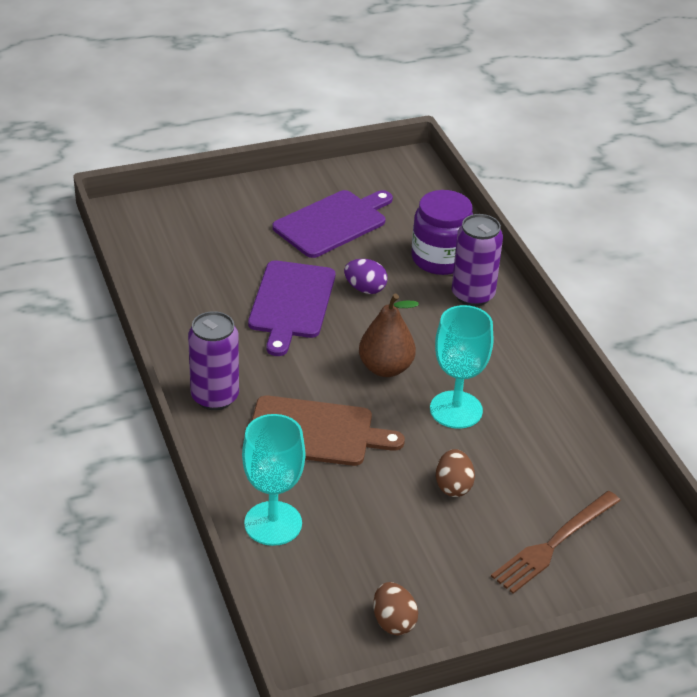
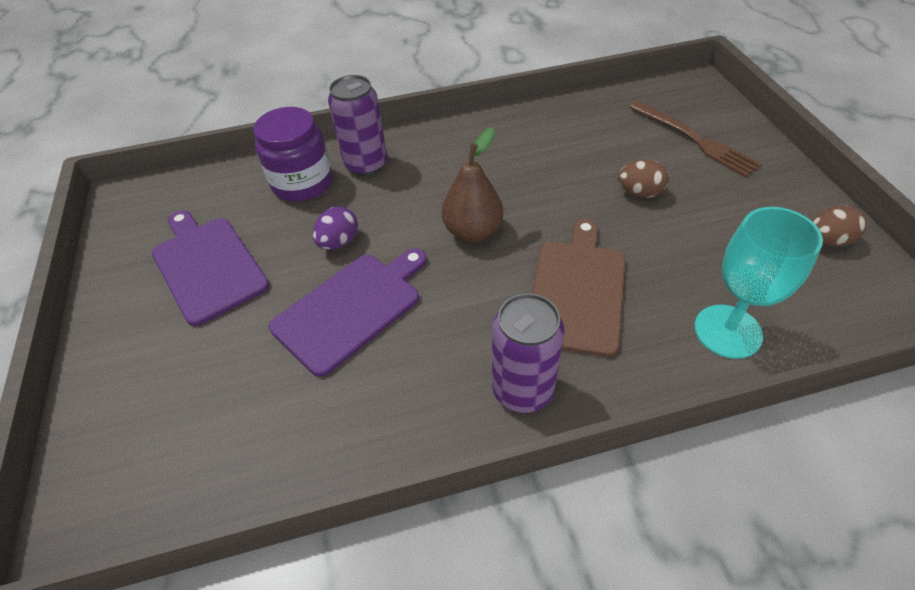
camera: 80 degrees left, 10 degrees up
purple cutting board [248,260,335,356] -> purple cutting board turned 60 degrees counterclockwise [269,248,427,377]
turquoise goblet [430,305,493,429] -> none

